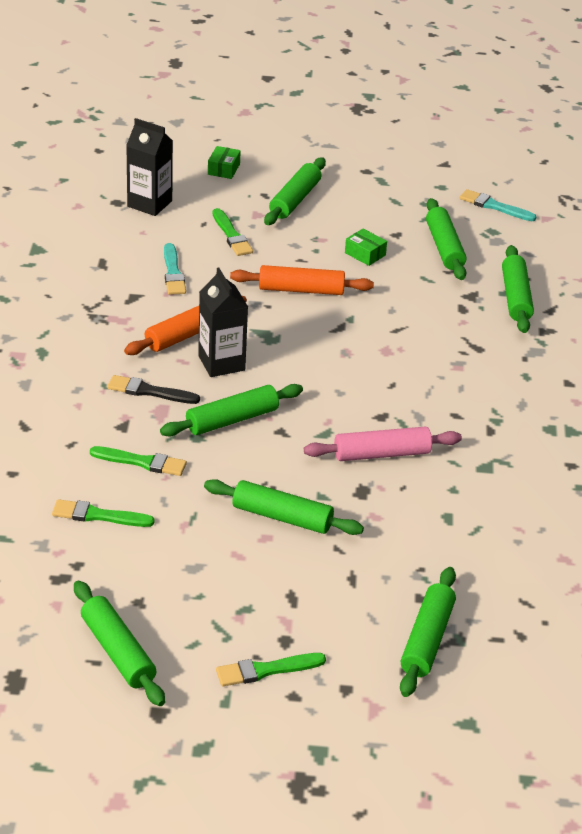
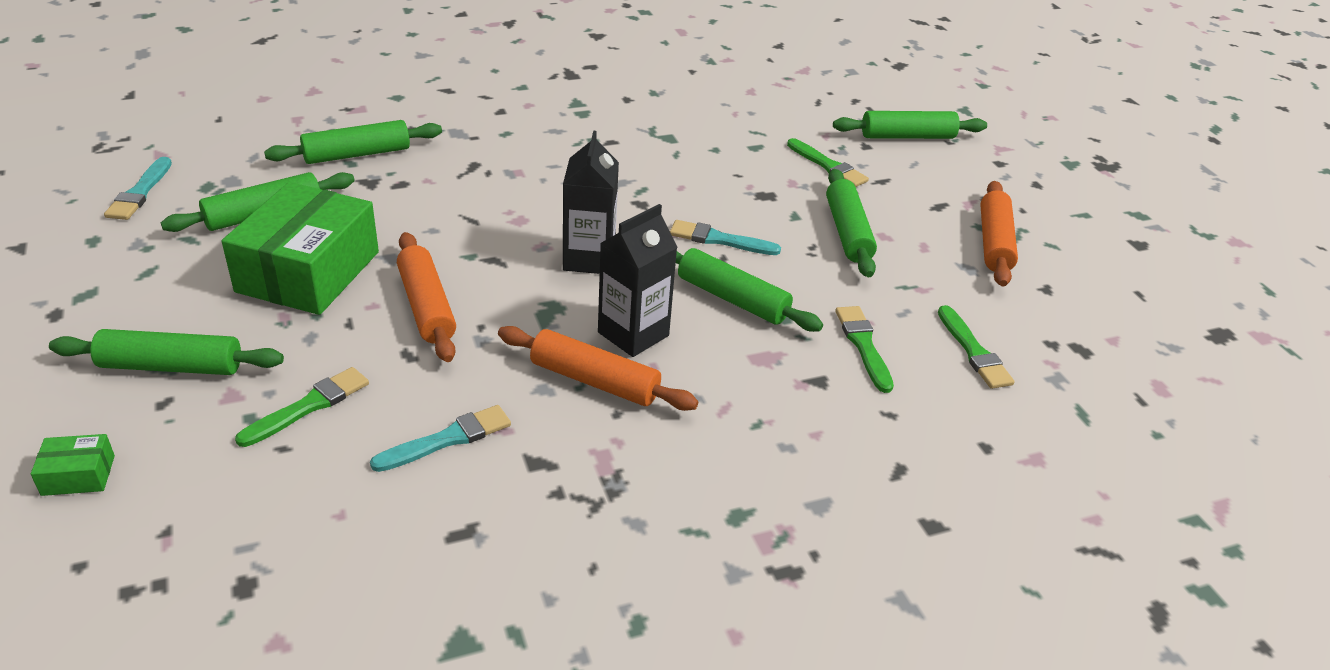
camera: 115 degrees left, 0 degrees up
green rolling pin [74,581,165,706] -> none
black brush [107,375,200,404] -> none
black carton [126,118,173,216] -> black carton moved to [563,131,619,274]
green brush [216,653,326,686] -> green brush moved to [787,138,869,187]
pink rolling pin [304,427,462,461] -> none
green box [345,229,387,266] -> green box [222,182,379,315], size x2.45
none -> turquoise brush [670,220,781,255]
none -> orange rolling pin [980,181,1018,286]

